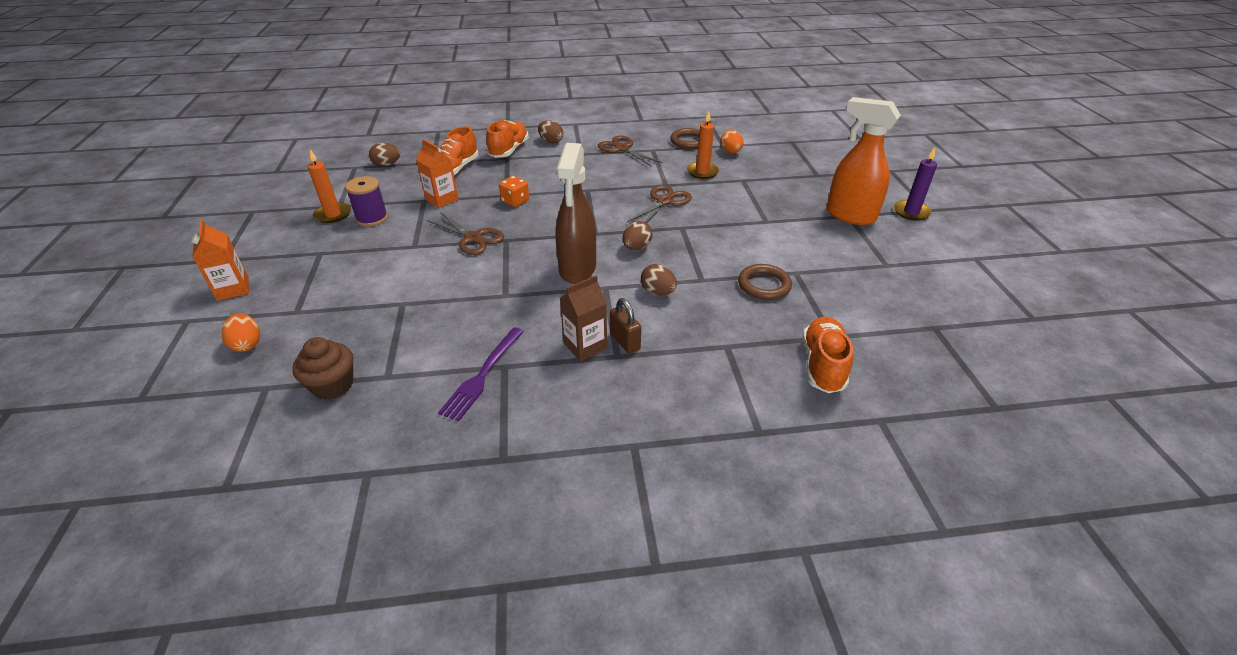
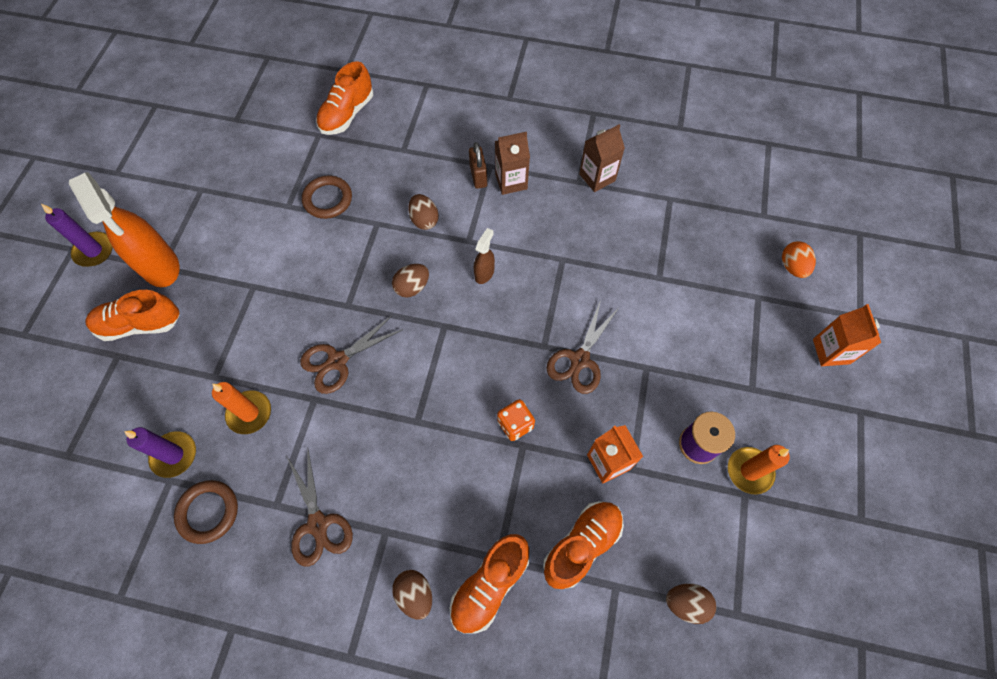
camera: 160 degrees left, 25 degrees up
brown cupcake [292,337,354,400] -> none
brown scissors [427,212,504,255] -> brown scissors turned 120 degrees counterclockwise [547,300,618,394]
purple fork [438,328,524,421] -> brown carton [579,124,625,192]
brown spray bottle [556,143,596,284] -> brown spray bottle [474,228,495,284], size x0.46
orange egg [720,130,743,153] -> purple candle [124,427,196,478]
none -> orange shoe [85,290,180,341]

